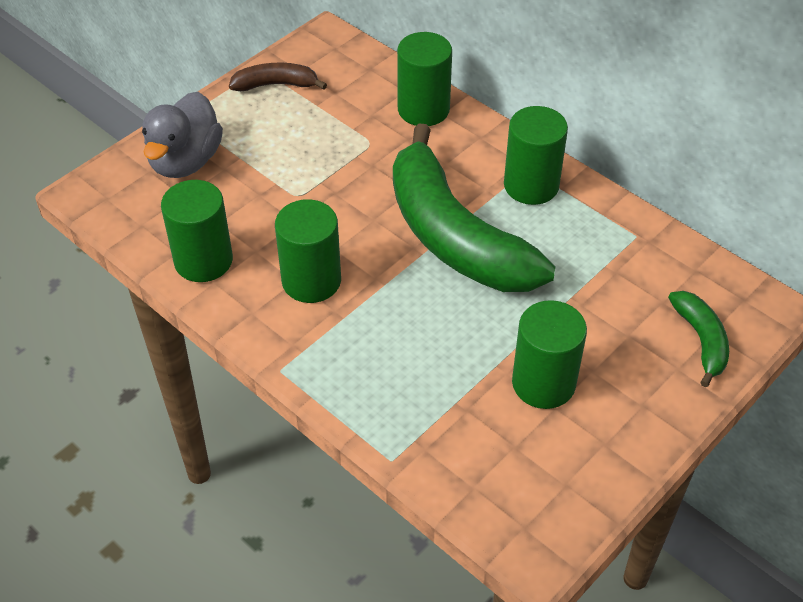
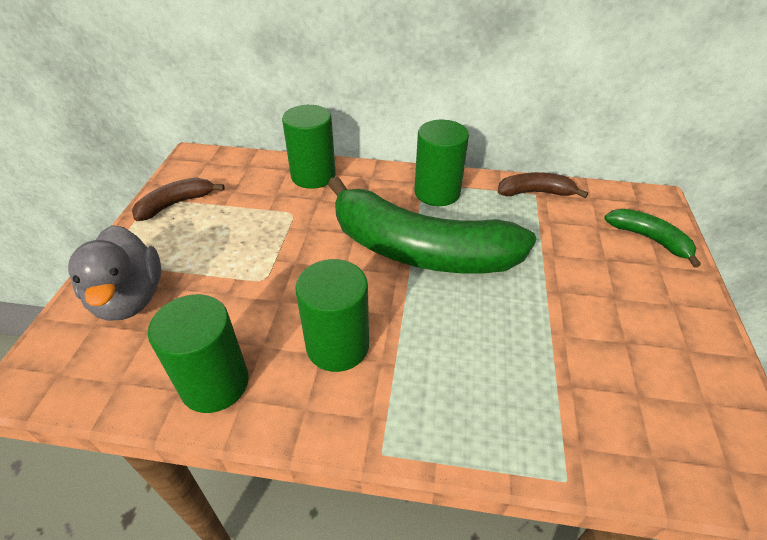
camera: 35 degrees left, 5 degrees down
green cylinder [512,300,587,409] -> none
none -> brown banana [498,172,588,198]

